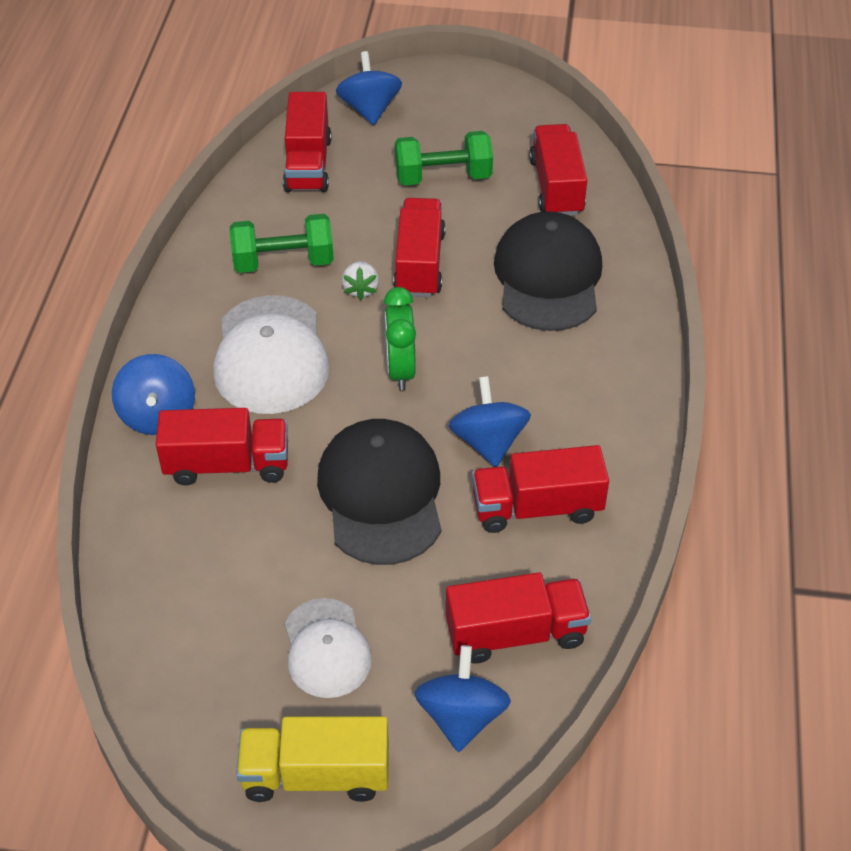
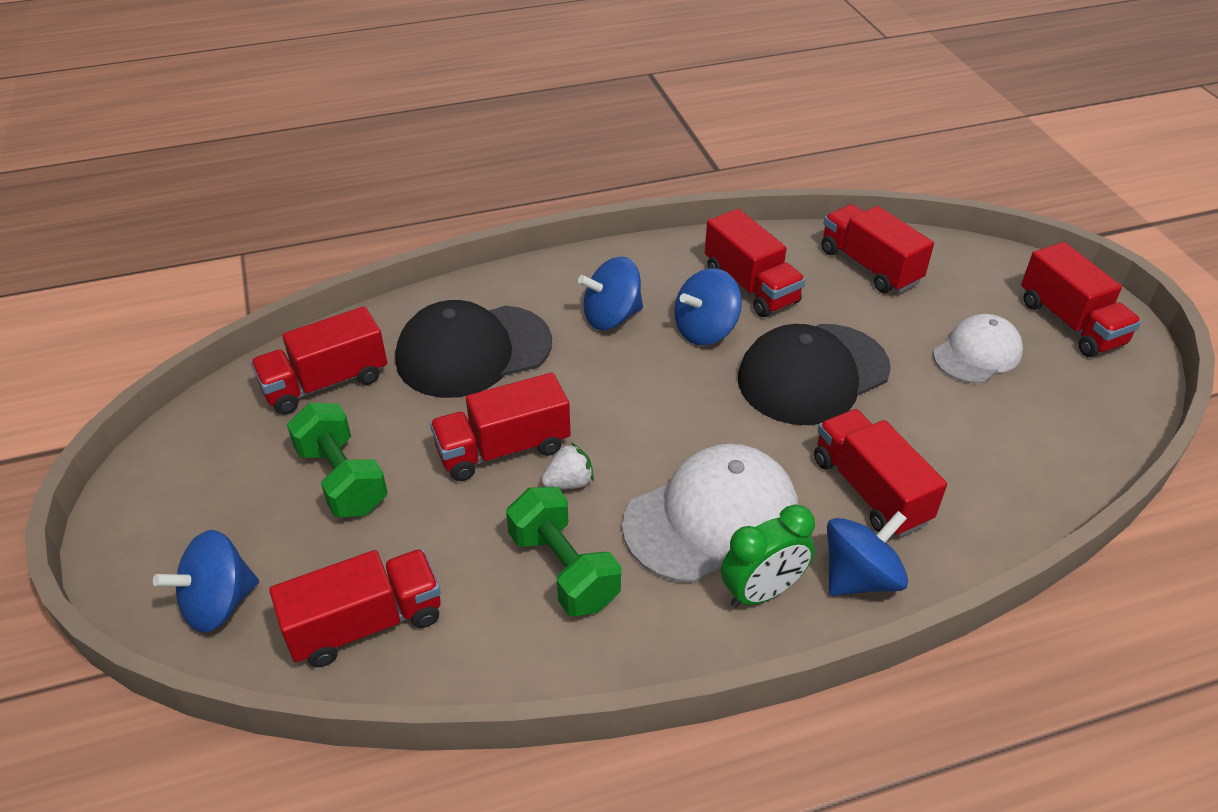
camera: 115 degrees left, 5 degrees down
yellow truck [236,716,389,802] -> red truck [1021,242,1142,357]
green clock [384,287,416,390] -> green clock moved to [721,504,815,608]
blue spinning top [414,645,511,752] -> blue spinning top moved to [578,257,643,330]

